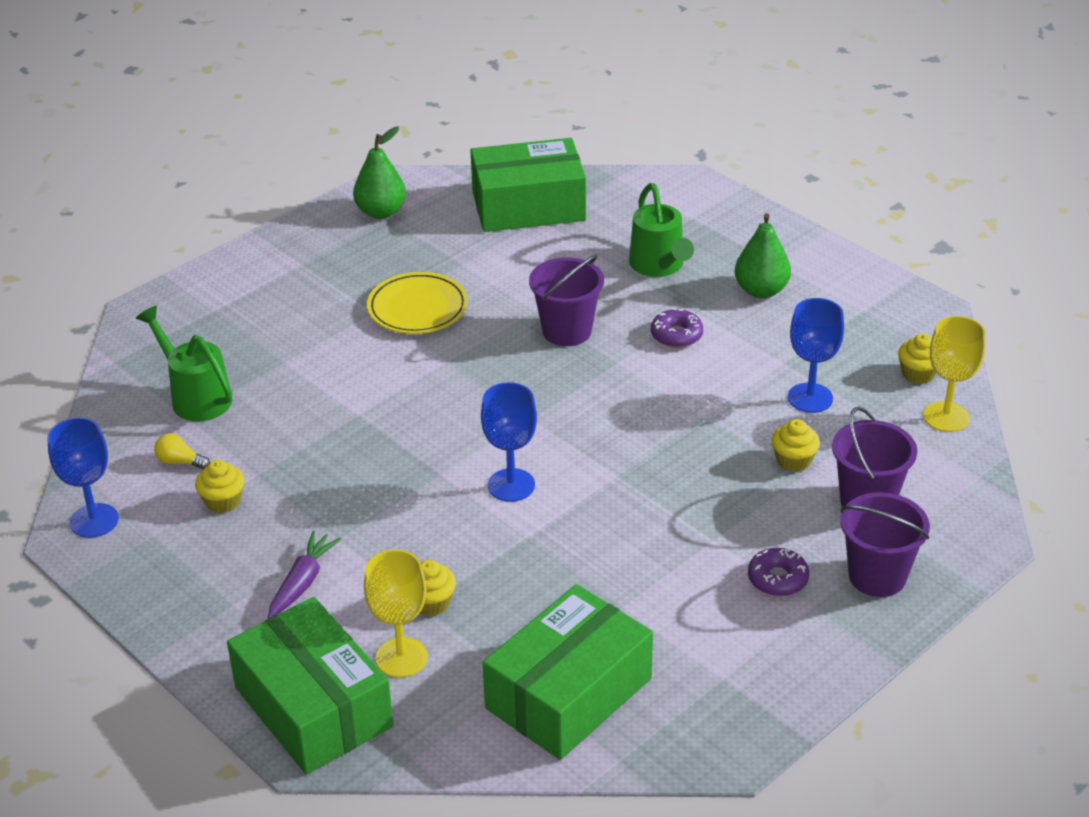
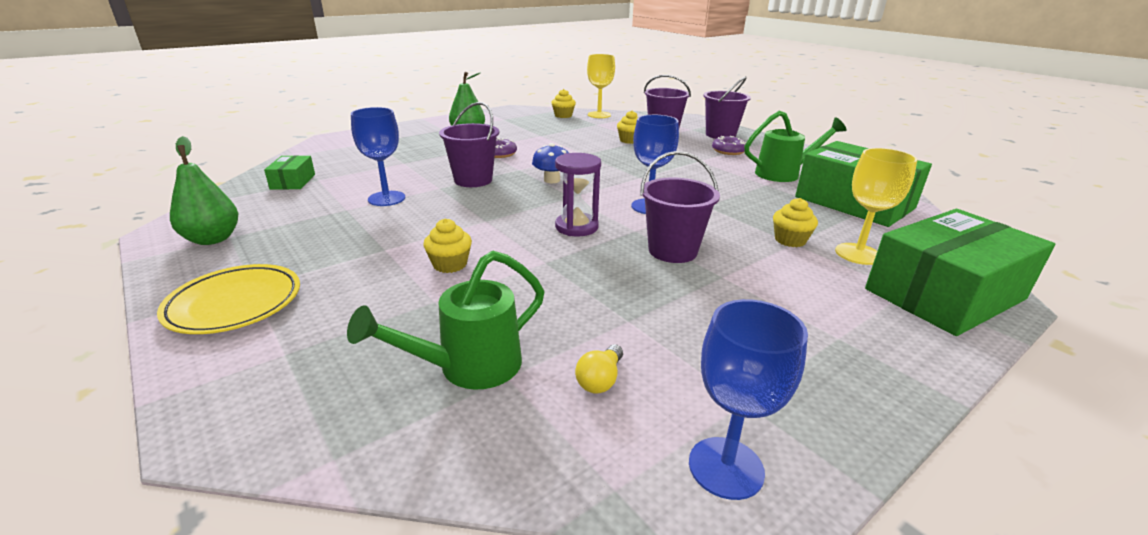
camera: 85 degrees left, 10 degrees down
yellow cupcake [195,460,244,513] -> yellow cupcake moved to [423,218,472,273]
purple carrot [268,531,342,619] -> none
yellow plate [367,272,468,334] -> yellow plate moved to [157,264,300,334]
green box [470,138,586,232] -> green box [264,155,315,190], size x0.46
green watering can [629,183,694,277] -> green watering can moved to [744,111,847,182]
blue goblet [788,298,844,413] -> blue goblet moved to [351,107,405,206]
none -> blue mushroom [532,143,569,183]
none -> purple hourglass [555,153,601,236]
none -> purple bucket [640,151,720,263]

